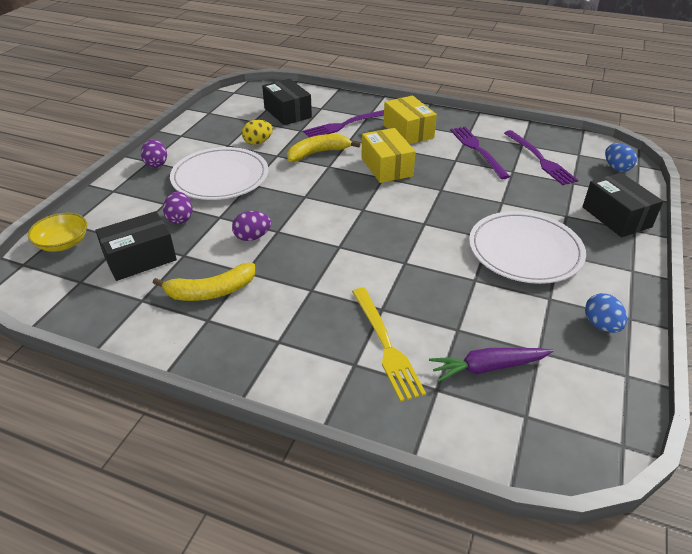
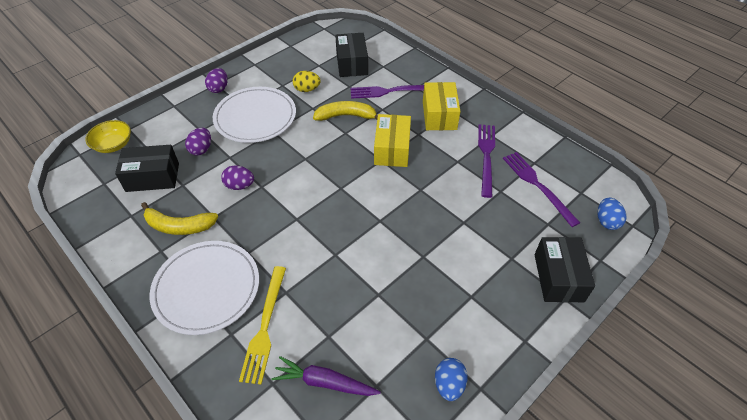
camera: 25 degrees right, 10 degrees up
white plate [469,211,586,284] -> white plate moved to [150,241,259,335]
purple fork [504,130,578,185] -> purple fork turned 150 degrees clockwise [503,152,580,227]

